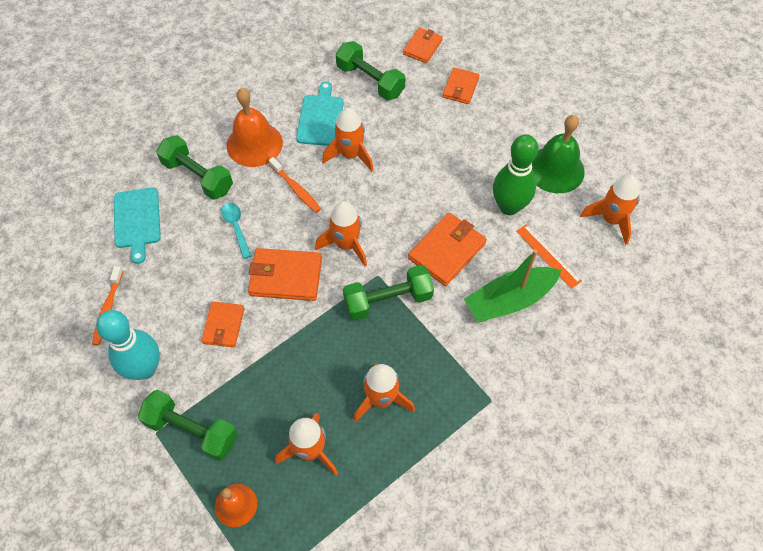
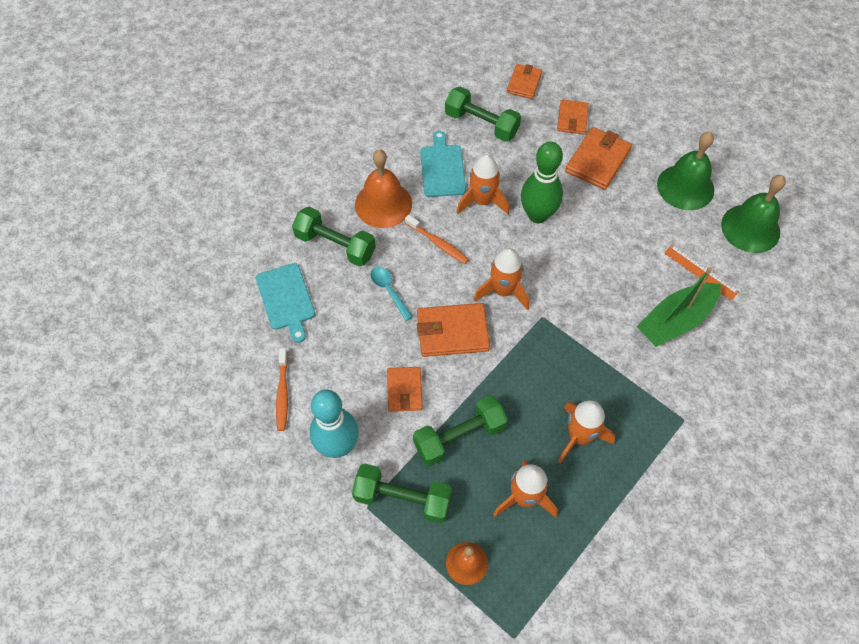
camera: 10 degrees left, 0 degrees up
green dumbbell [343,265,434,321] -> green dumbbell moved to [413,395,508,466]
orange wallet [408,212,487,286] -> orange wallet moved to [565,127,632,190]
green bowling pin [493,134,538,215] -> green bowling pin moved to [521,141,563,223]
orange rocket [580,175,640,245] -> green bell [721,175,786,253]

